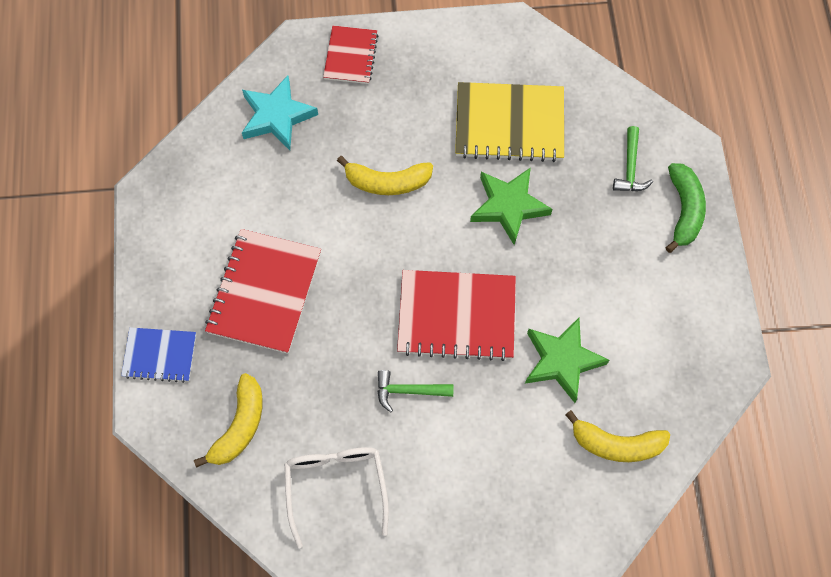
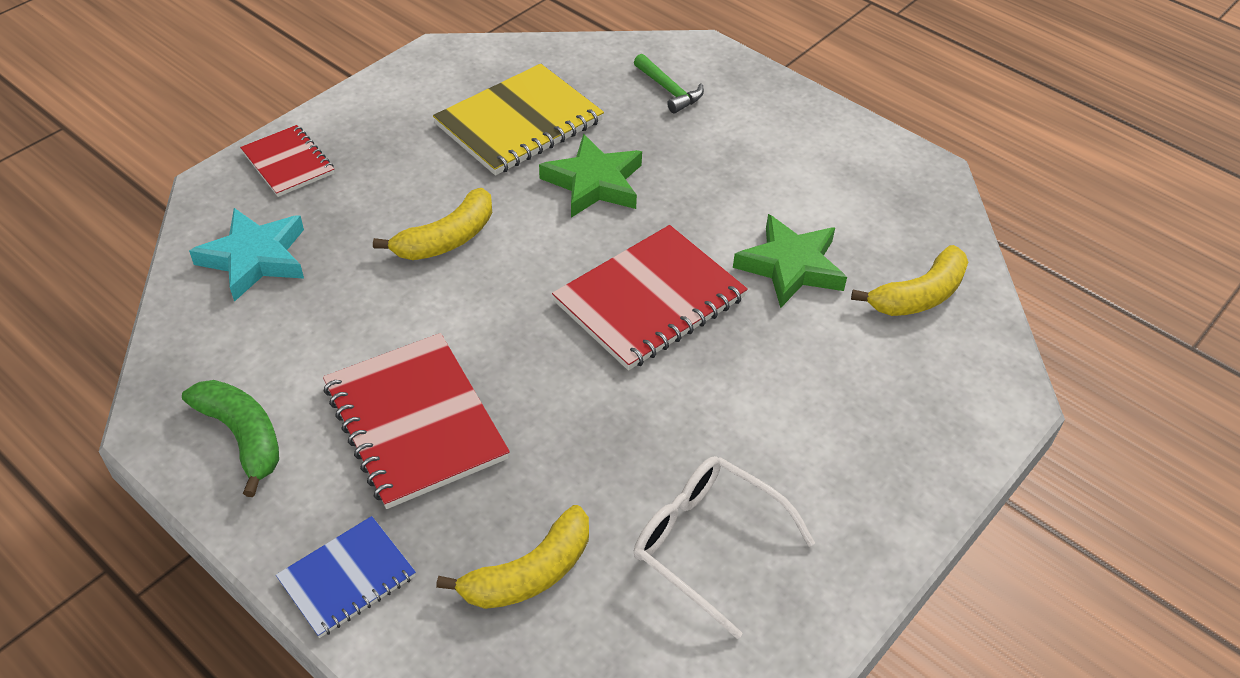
camera: 45 degrees left, 20 degrees down
yellow banana [194,373,263,468] -> yellow banana turned 75 degrees clockwise [436,505,589,609]
green hammer [378,370,454,413] -> none
green banana [665,163,706,253] -> green banana moved to [182,380,279,497]

